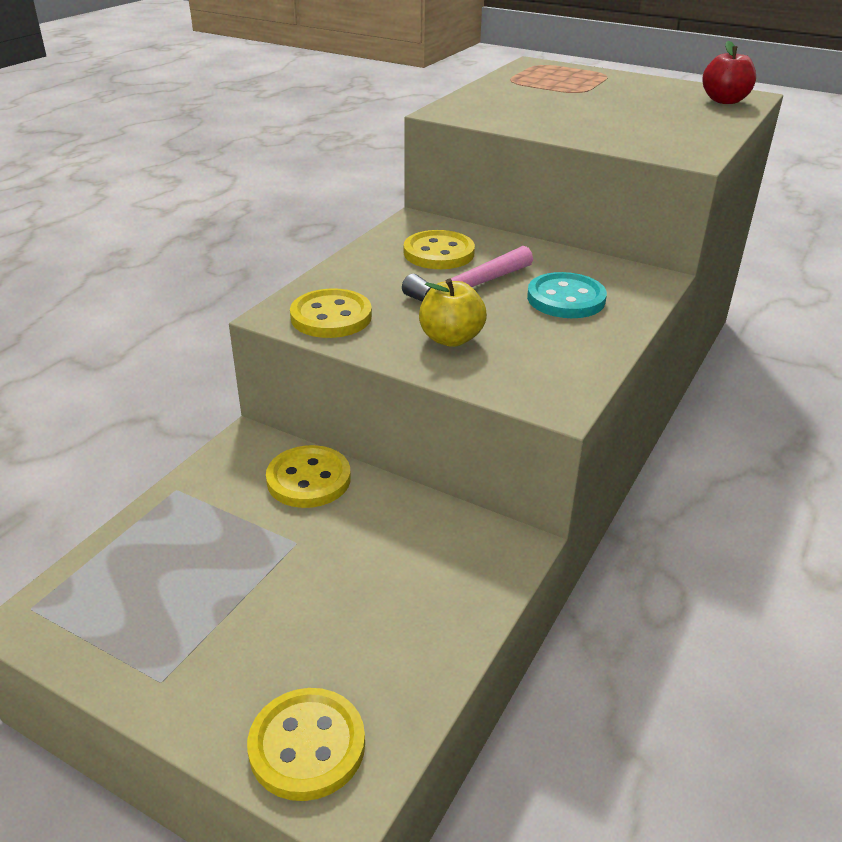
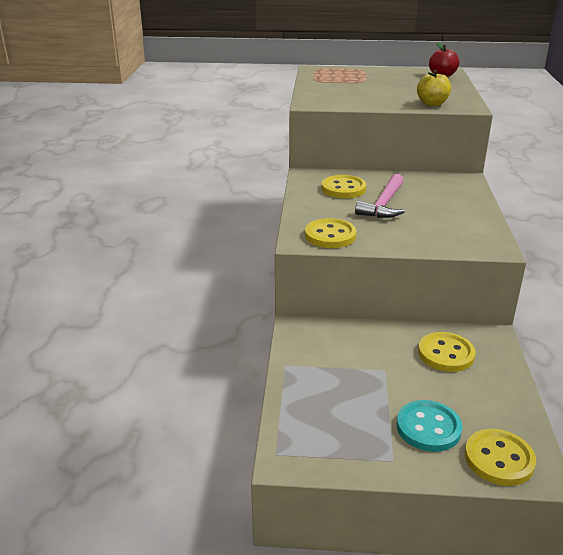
camera: 25 degrees left, 5 degrees down
yellow button [266,445,351,508] -> yellow button moved to [418,332,476,372]
yellow apple [419,278,487,347] -> yellow apple moved to [417,70,451,106]
turquoise button [527,272,607,318] -> turquoise button moved to [397,400,463,452]

